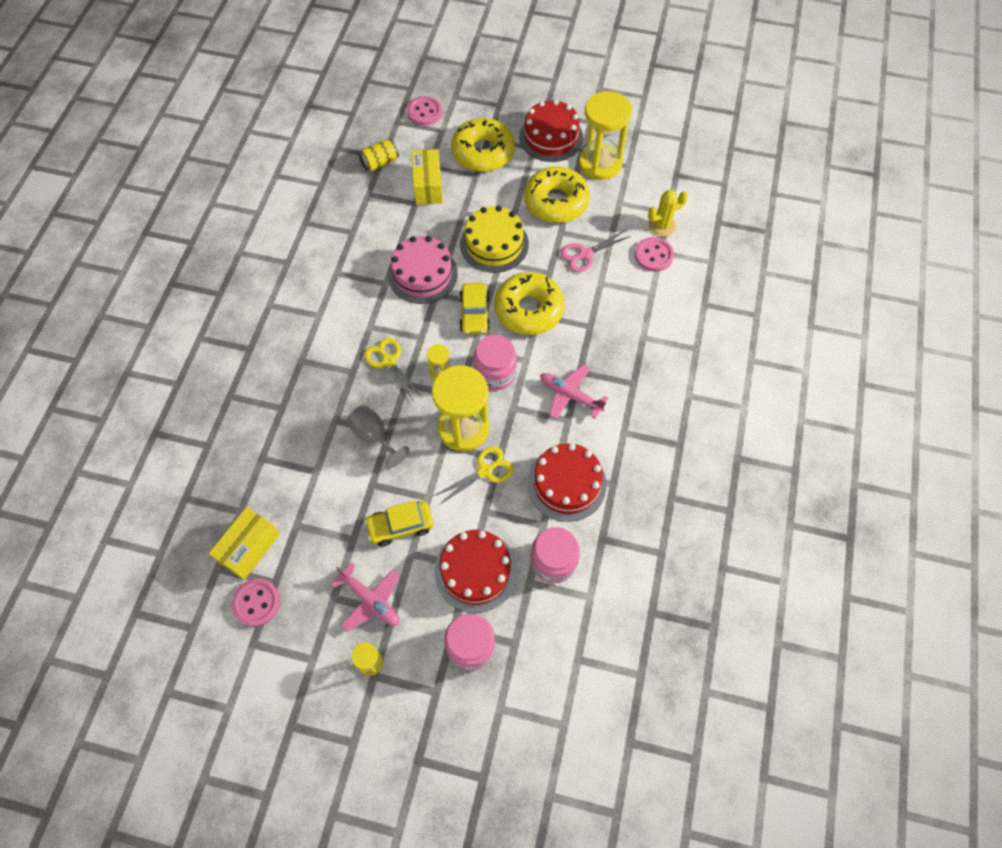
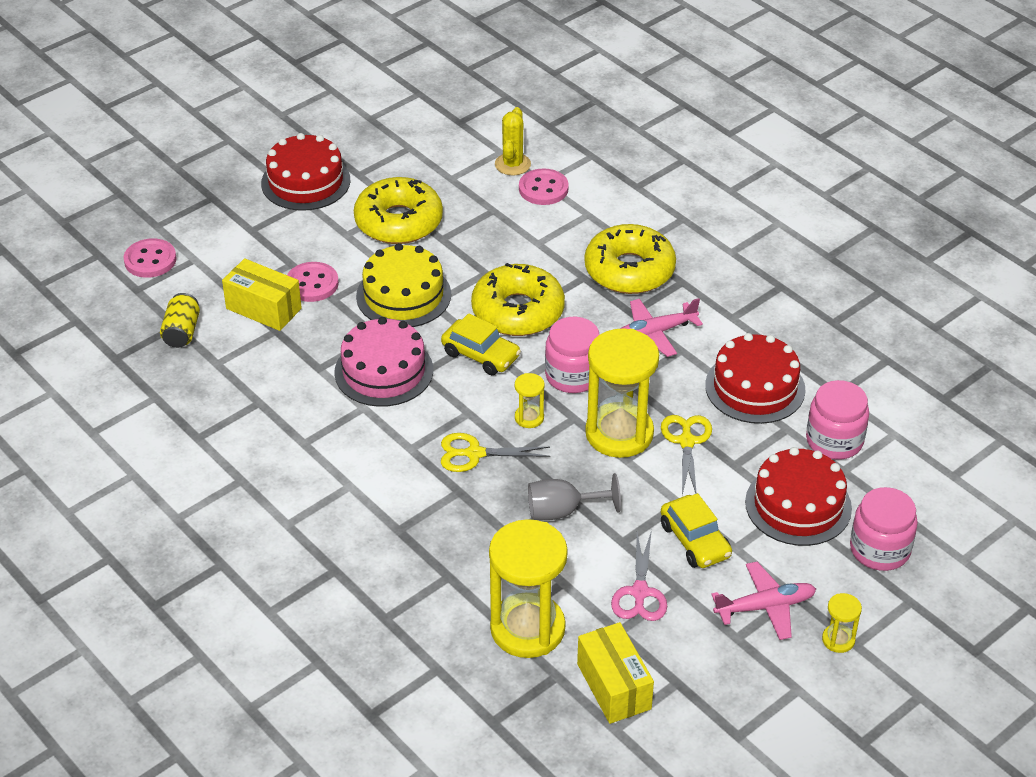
camera: 55 degrees left, 20 degrees down
pink button [232,578,280,627] -> pink button moved to [287,262,339,302]
yellow car [365,500,434,546] -> yellow car turned 45 degrees counterclockwise [661,493,732,568]
yellow donut [451,118,515,172] -> yellow donut moved to [585,224,676,294]
pink scissors [561,231,630,272] -> pink scissors moved to [611,530,667,621]
yellow hourglass [579,91,632,180] -> yellow hourglass moved to [489,519,568,658]

